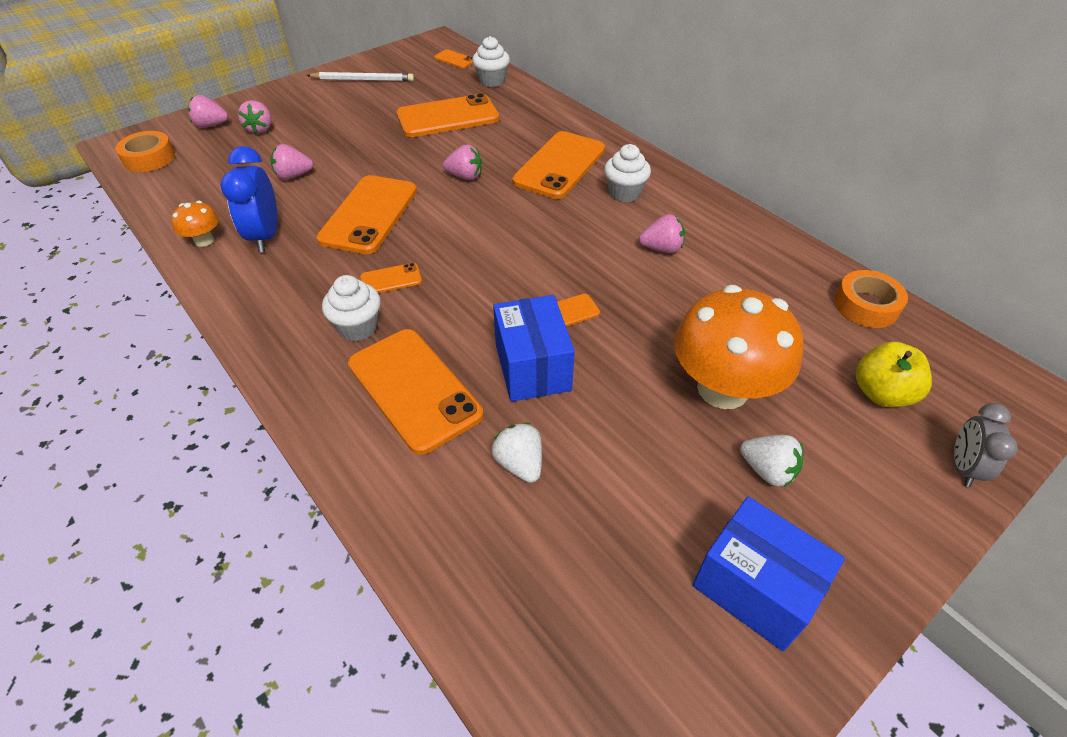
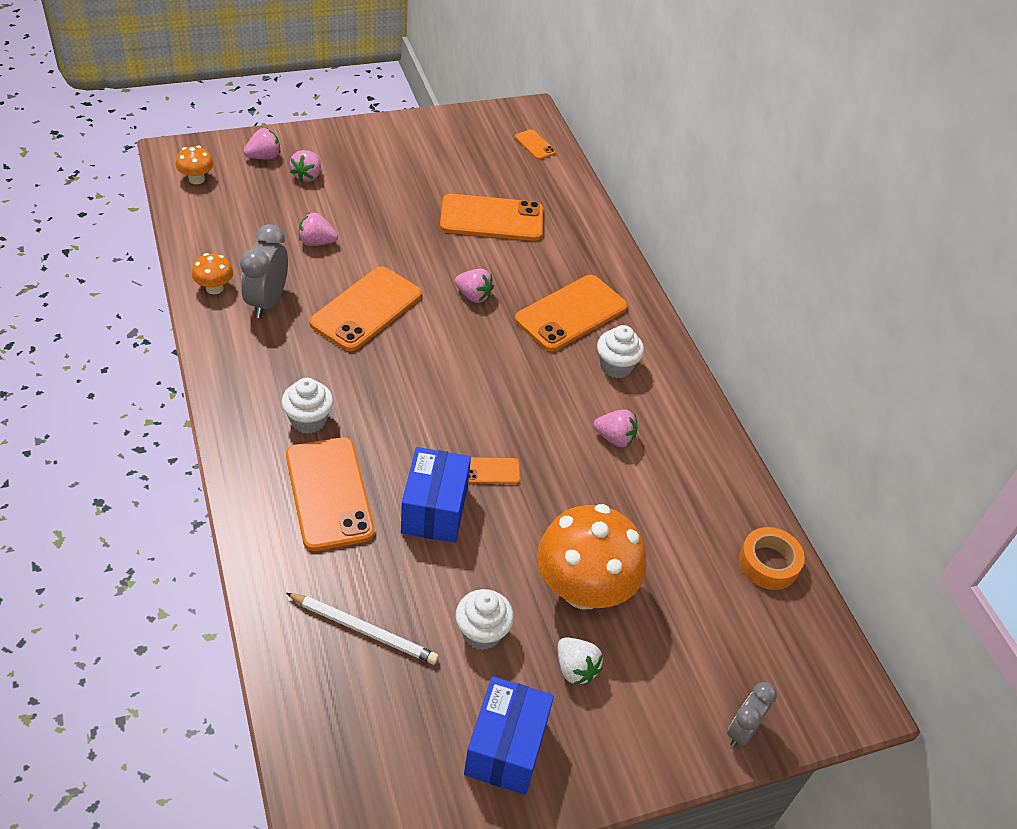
camera: 15 degrees right, 0 degrees up
orange tape [115,131,175,172] -> orange mushroom [176,145,214,184]
pink strawberry [188,95,228,128] -> pink strawberry turned 135 degrees clockwise [244,128,280,159]
blue clock [220,146,278,252] -> grey clock [240,224,288,318]
white pencil [307,72,414,81] -> white pencil moved to [286,593,439,664]
orange phone [360,263,422,293] -> none
white cupcake [472,36,510,87] -> white cupcake moved to [456,589,514,650]
white strawberry [492,423,542,483] -> none
blue box [693,497,845,651] -> blue box turned 45 degrees clockwise [464,676,554,795]
yellow apple [856,342,932,407] -> none

